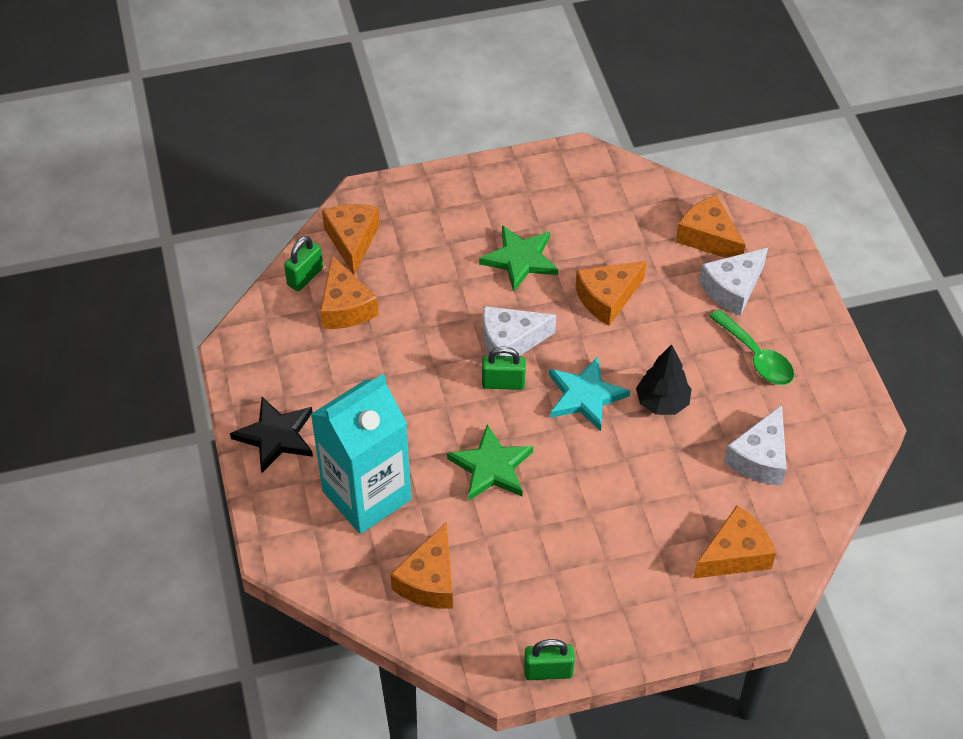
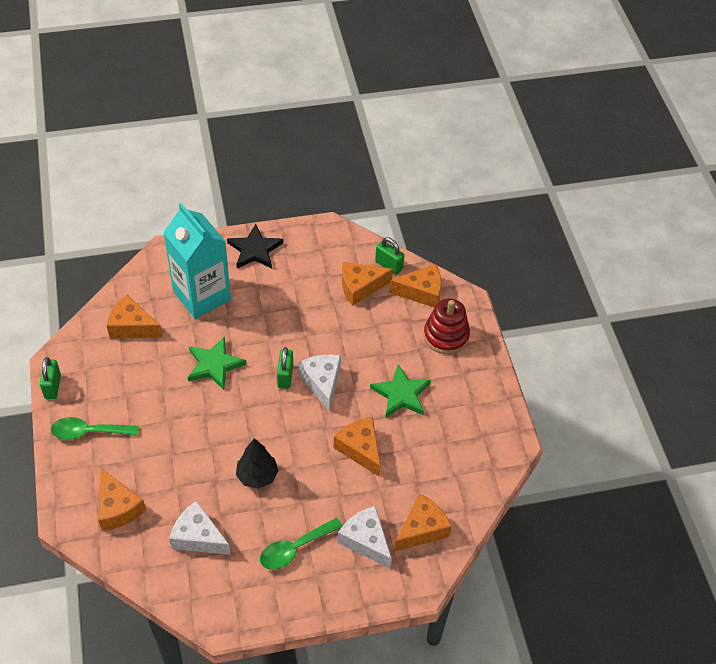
camera: 90 degrees right, 0 degrees up
turquoise star [549,357,630,431] -> none
none -> green spoon [51,417,139,440]
none -> red stacking toy [423,298,470,354]

